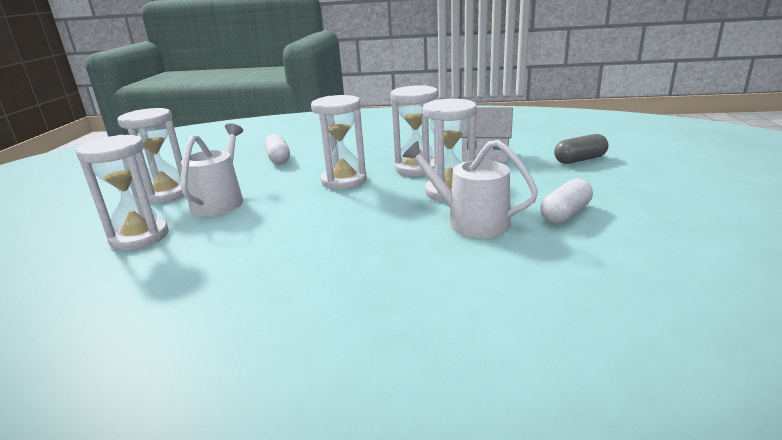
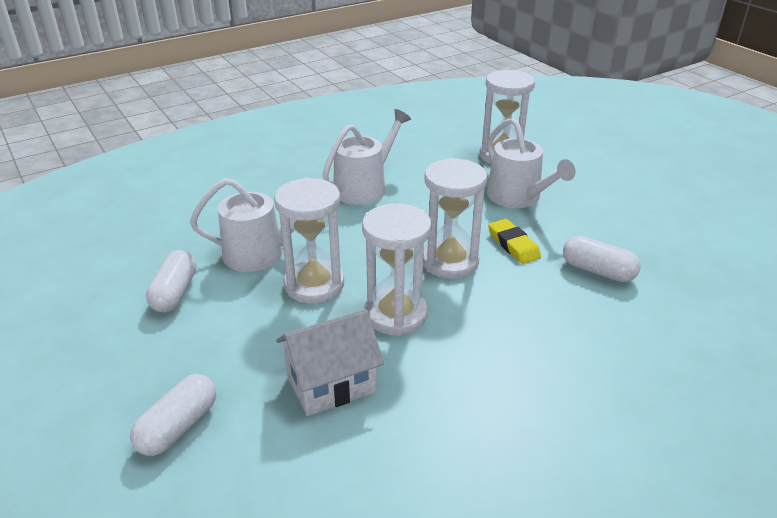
camera: 140 degrees right, 10 degrees up
white hourglass [117,108,184,204] -> none
grey capsule [554,134,608,164] -> white capsule [130,374,216,456]
none -> white watering can [323,109,411,205]
none -> yellow eraser [488,219,541,264]

